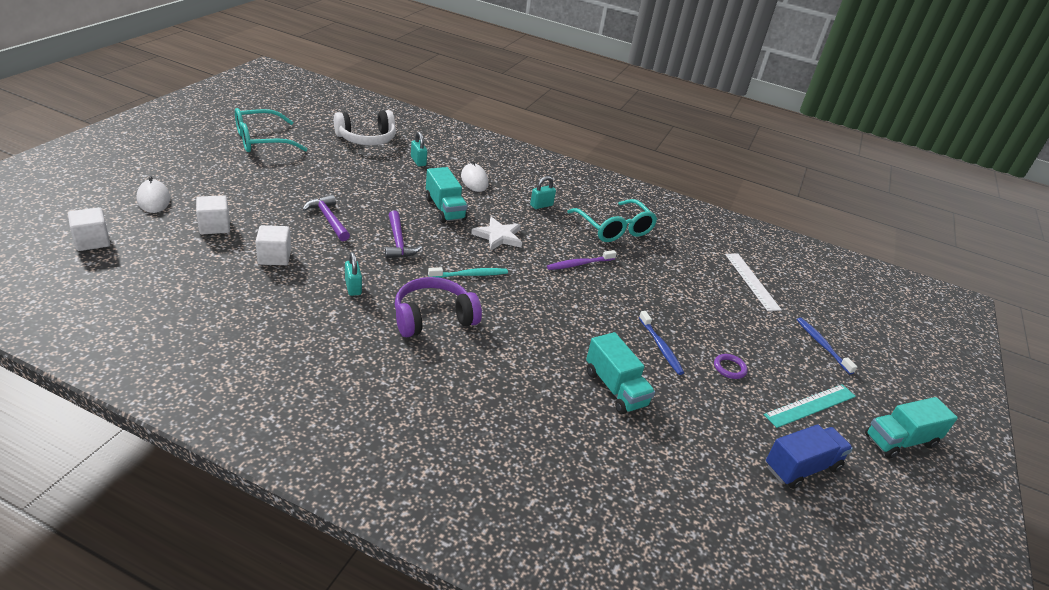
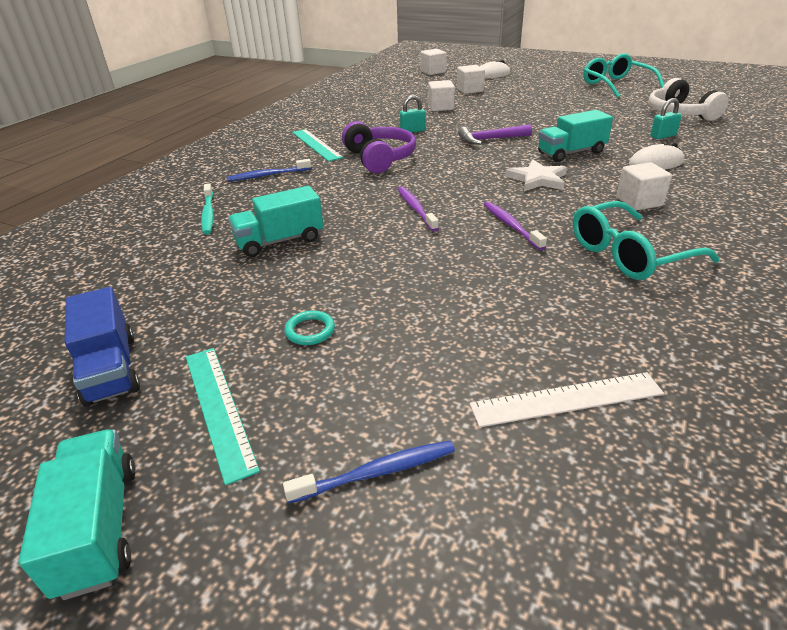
camera: 100 degrees right, 0 degrees up
purple hammer [302,195,350,241] -> none
turquoise toothbrush [428,267,508,278] -> turquoise toothbrush moved to [201,184,214,234]
turquoise padlock [530,176,556,209] -> white cube [616,162,672,211]
blue toothbrush [639,311,684,375] -> blue toothbrush moved to [227,159,311,181]
purple ring [714,354,748,379] -> turquoise ring [284,310,335,345]
none -> turquoise ruler [292,129,343,162]
none -> purple toothbrush [398,187,439,231]

